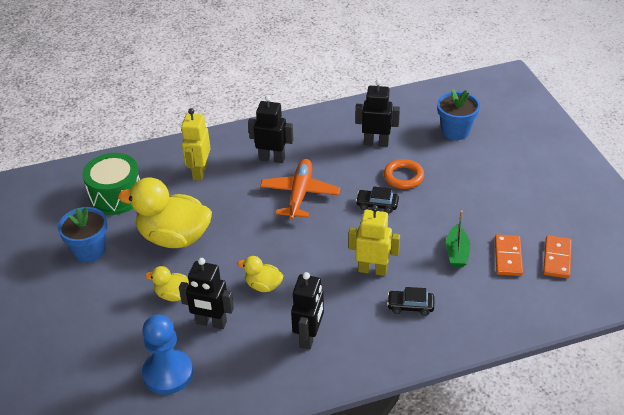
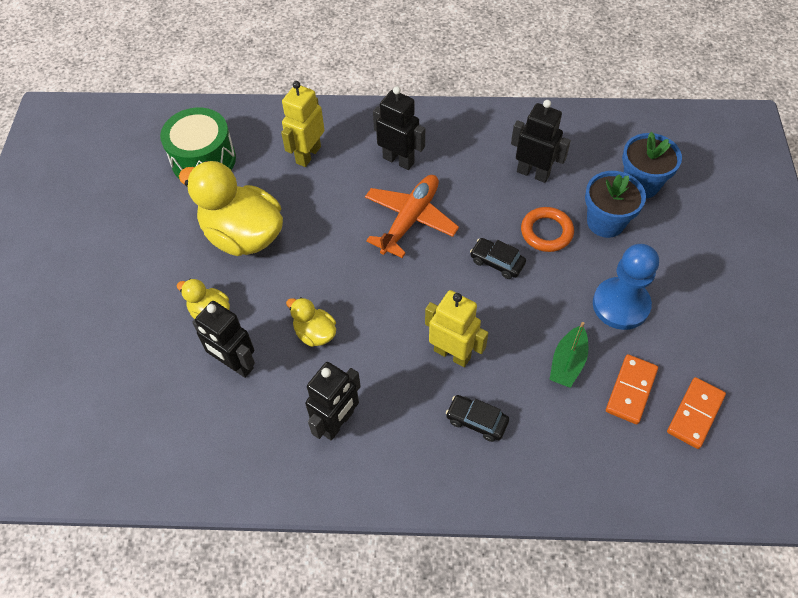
camera: 20 degrees right, 15 degrees up
blue flower pot [58,207,107,262] -> blue flower pot moved to [585,171,646,238]
blue pawn [142,314,193,395] -> blue pawn moved to [593,244,659,330]

